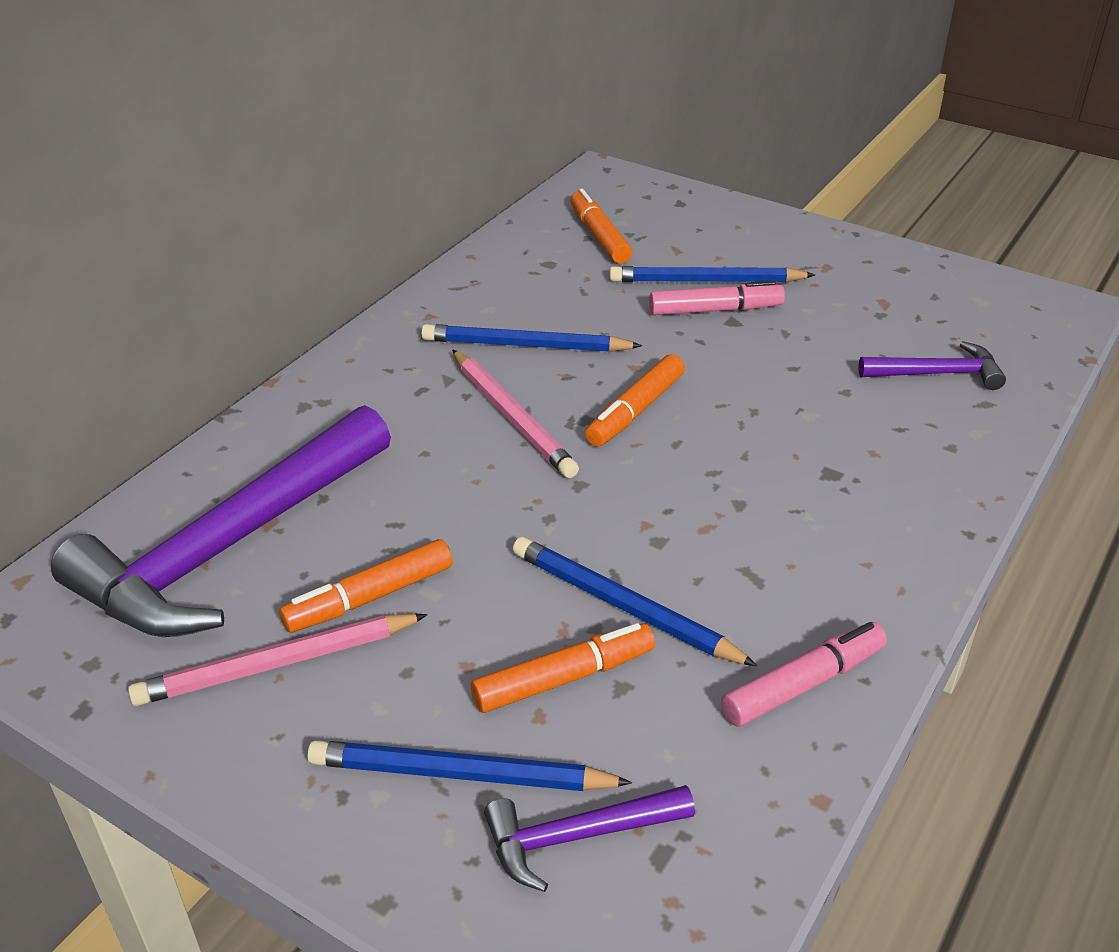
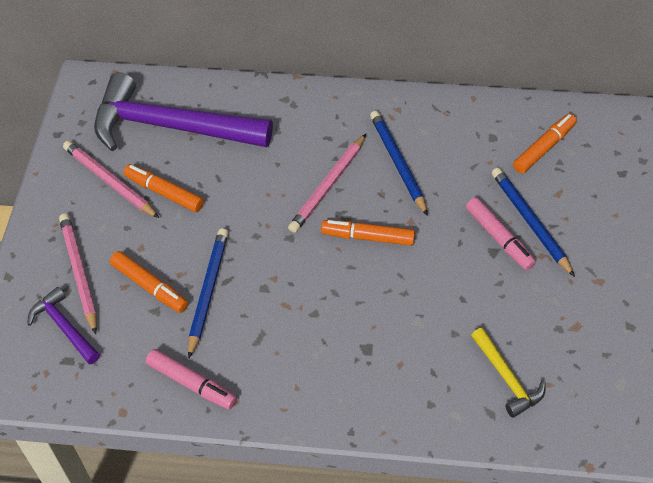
camera: 65 degrees right, 15 degrees up
blue pencil [307,740,632,791] -> pink pencil [59,213,97,334]
purple hammer [858,341,1006,390] -> yellow hammer [471,328,546,418]

